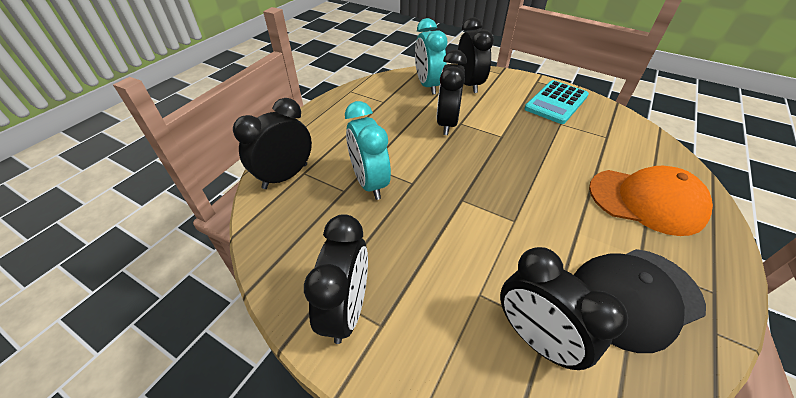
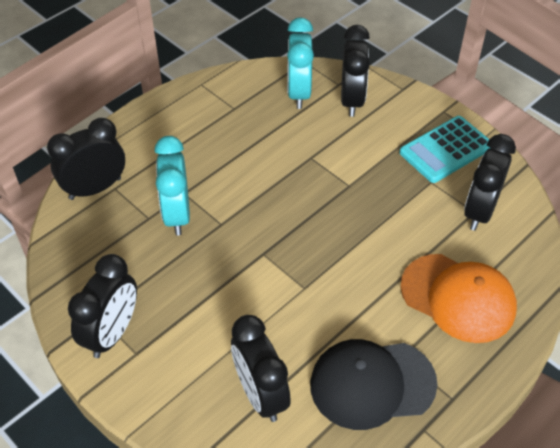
camera: 15 degrees right, 5 degrees up
black clock [436,50,467,135] -> black clock moved to [464,134,516,231]

